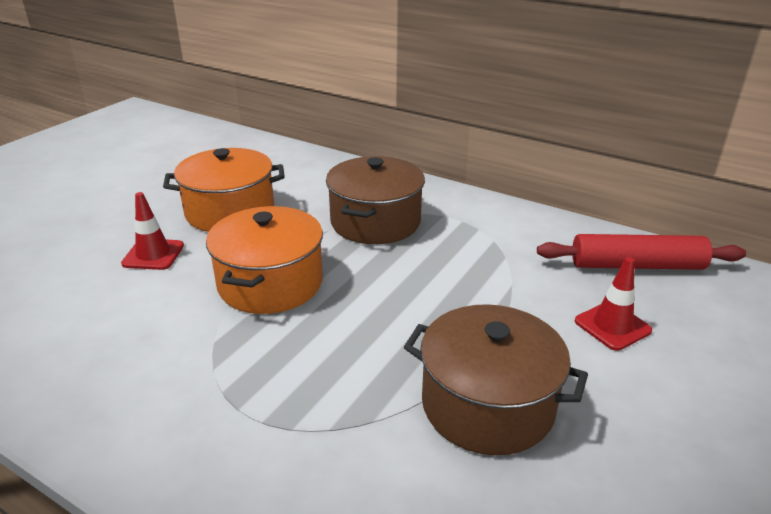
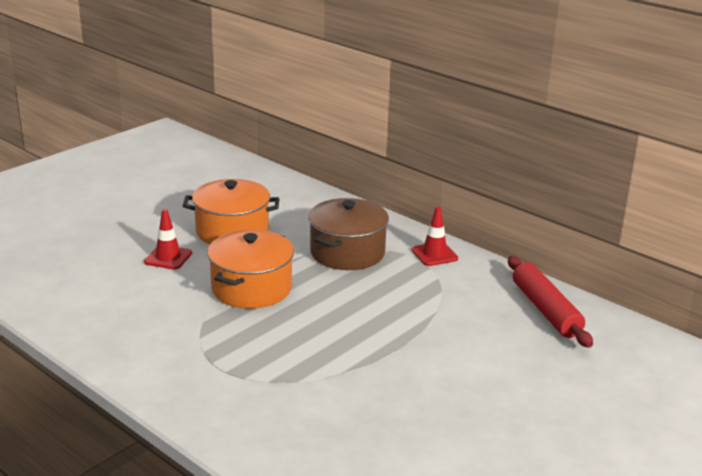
camera: 10 degrees right, 5 degrees down
brown pot [404,304,588,455] -> none
red rolling pin [537,234,746,270] -> red rolling pin turned 60 degrees clockwise [508,256,593,348]
red traffic cone [575,257,652,351] -> red traffic cone moved to [412,206,458,266]

